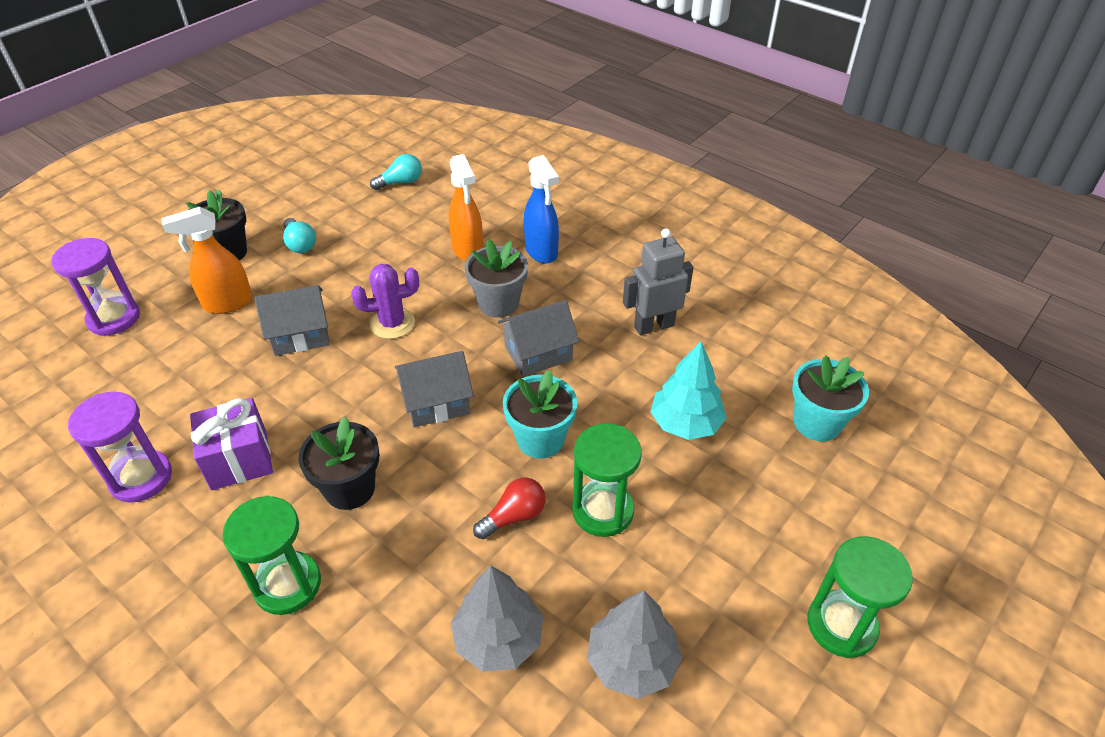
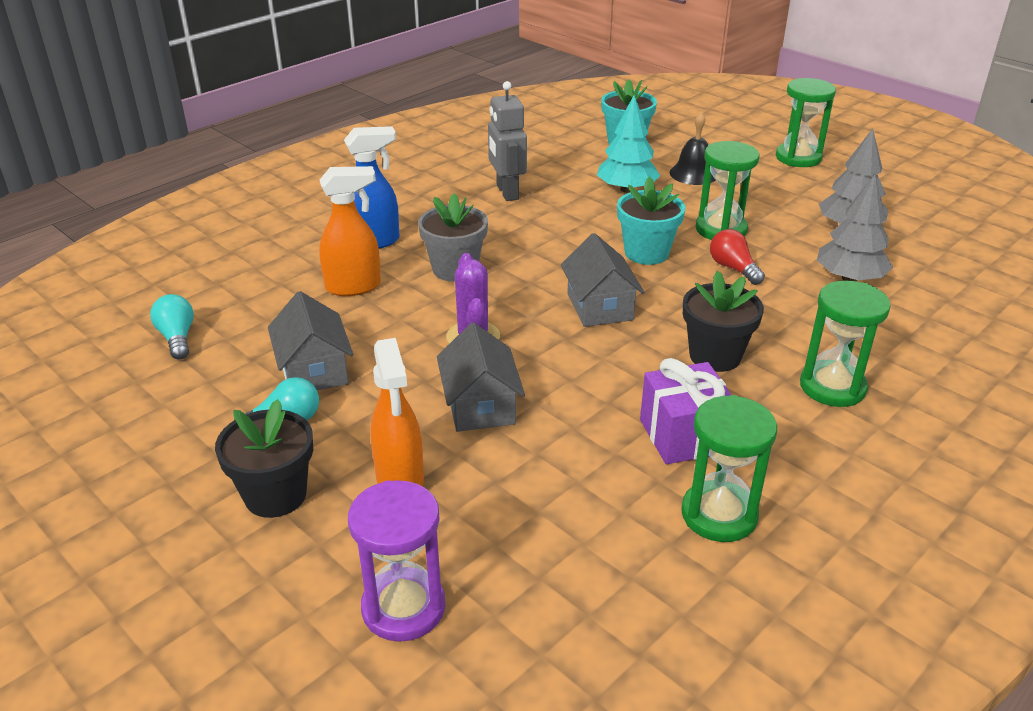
camera: 85 degrees left, 10 degrees down
purple hourglass [68,392,172,503] -> green hourglass [681,395,777,542]
grey house [498,300,579,377] -> grey house moved to [268,291,353,390]
none -> black bell [669,112,715,185]

